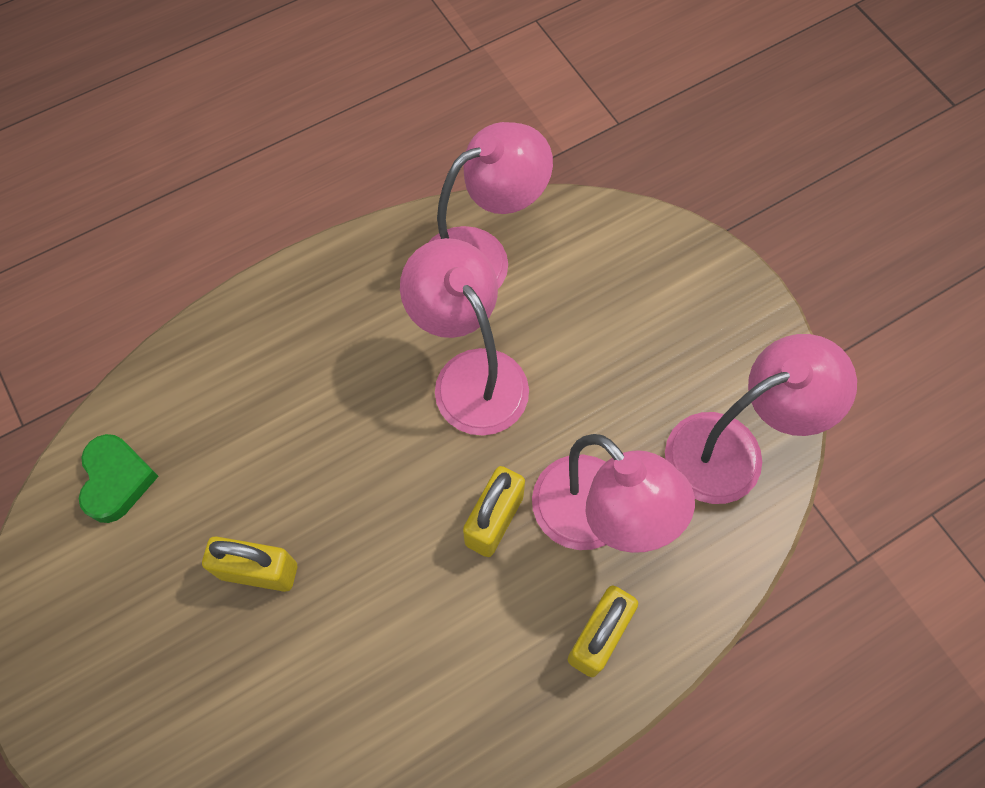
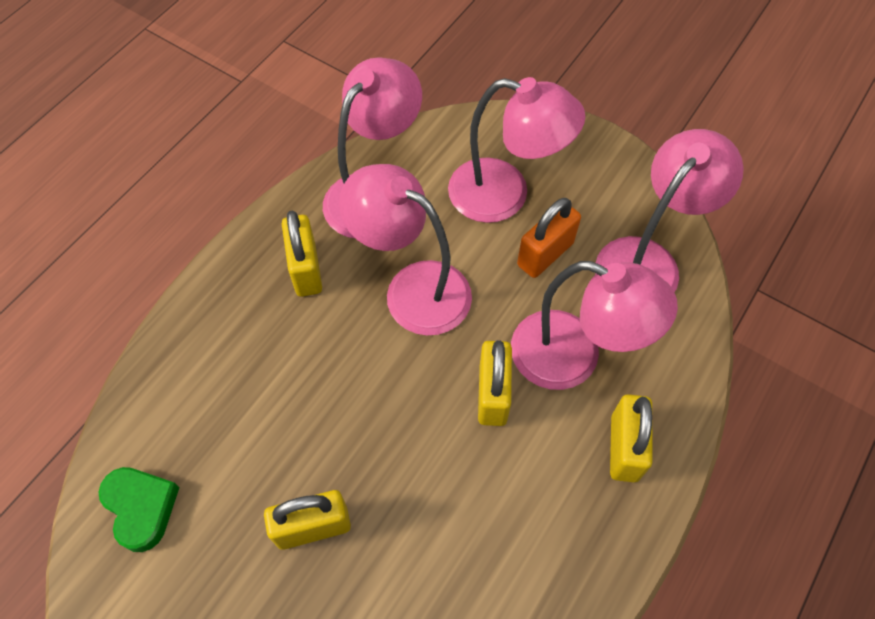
camera: 25 degrees left, 5 degrees down
none -> yellow padlock [282,211,322,297]
none -> pink lamp [448,77,585,223]
none -> orange padlock [517,198,581,278]

